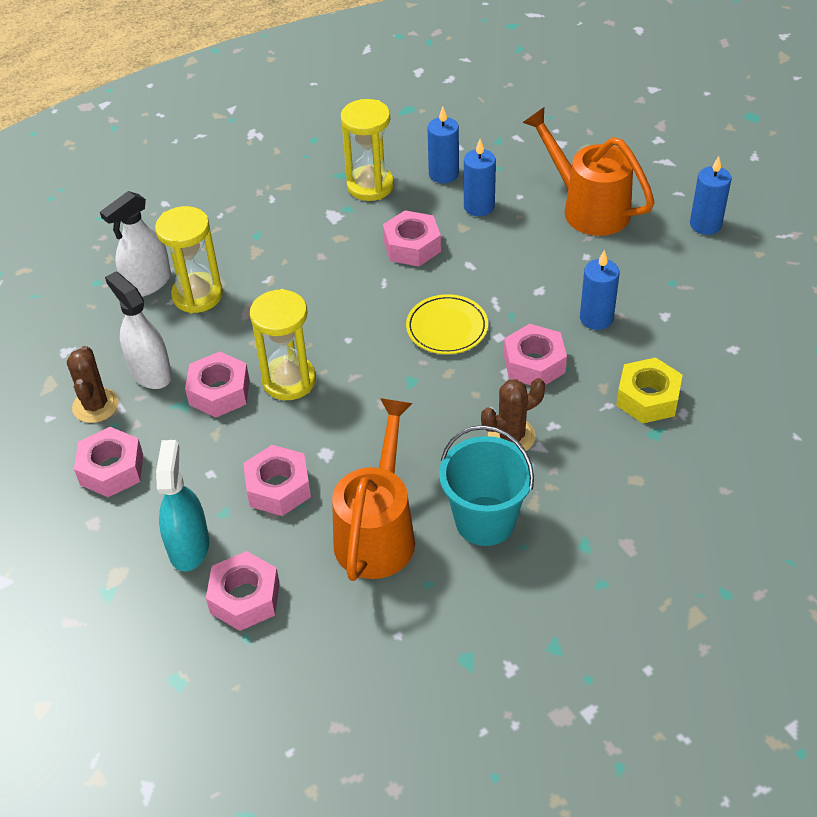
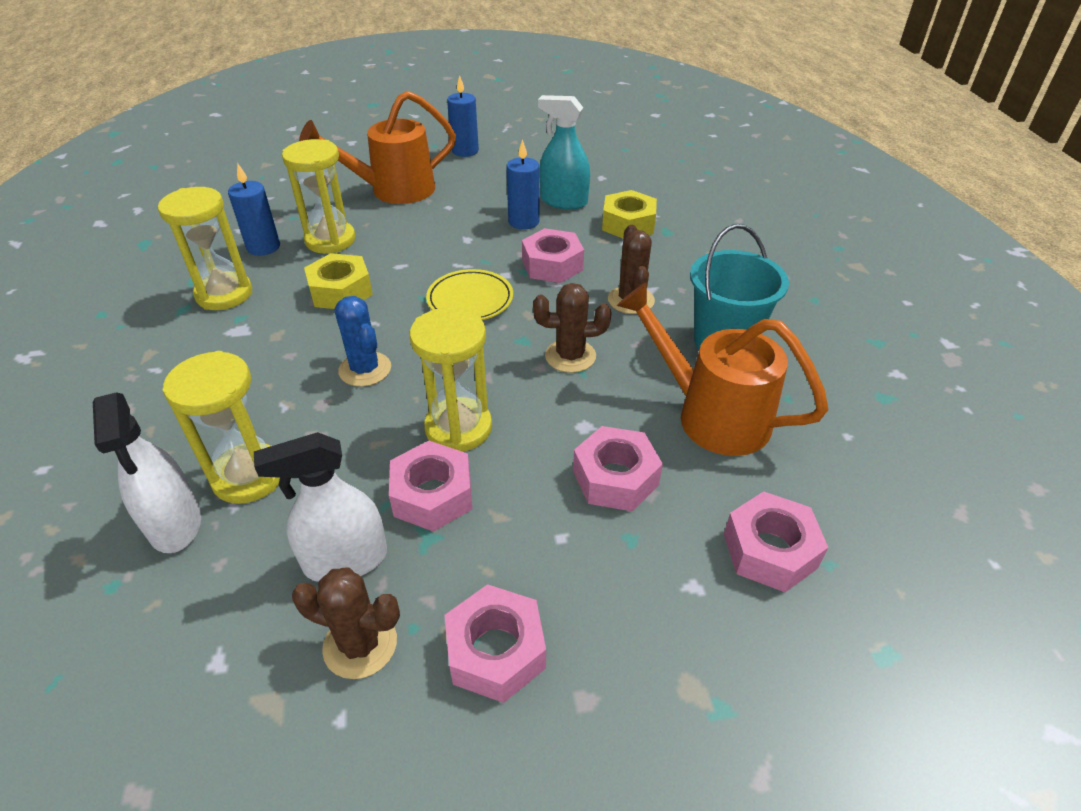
camera: 70 degrees left, 5 degrees down
turquoise spray bottle [156,440,209,572] -> turquoise spray bottle moved to [538,95,590,210]
pink nut [383,210,441,266] -> yellow nut [304,253,373,309]
blue candle [464,139,496,216] -> yellow hourglass [282,139,356,254]
none -> blue cactus [334,296,391,387]
none -> brown cactus [533,283,611,373]

